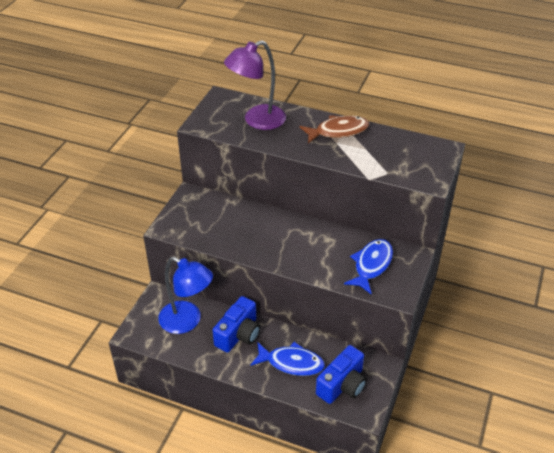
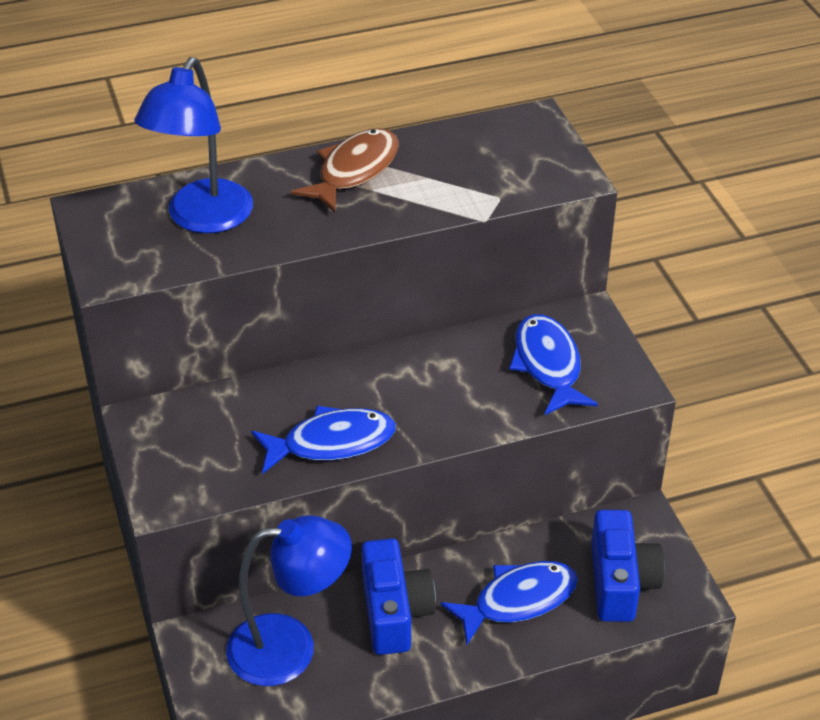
camera: 40 degrees left, 0 degrees up
purple lamp [224,40,286,130] -> blue lamp [134,57,253,233]
none -> blue fish [251,406,396,474]

